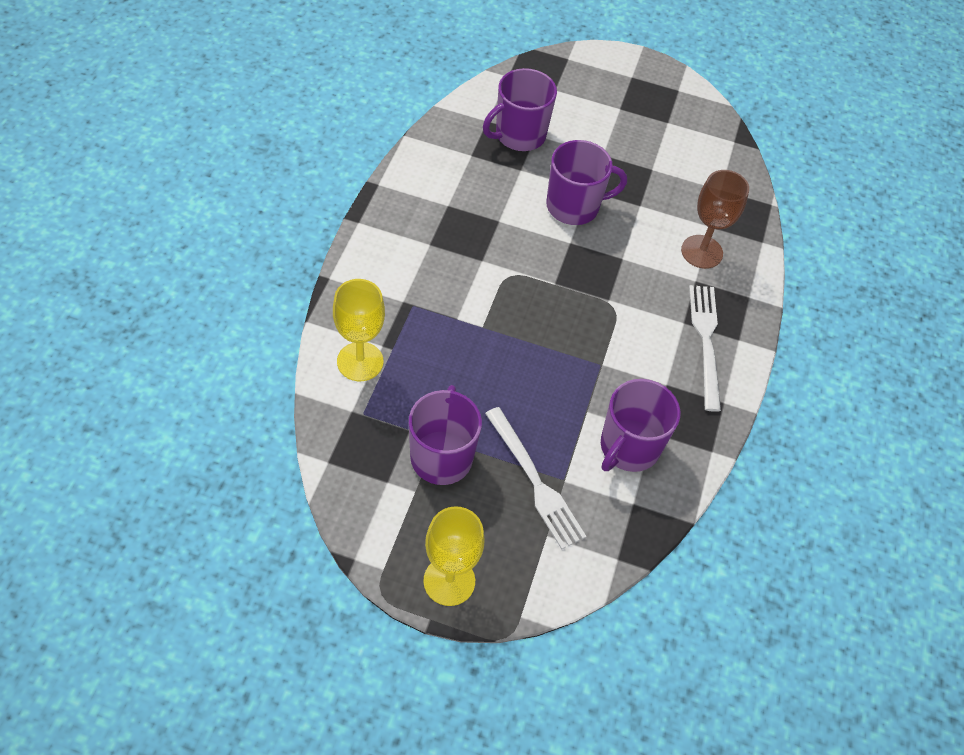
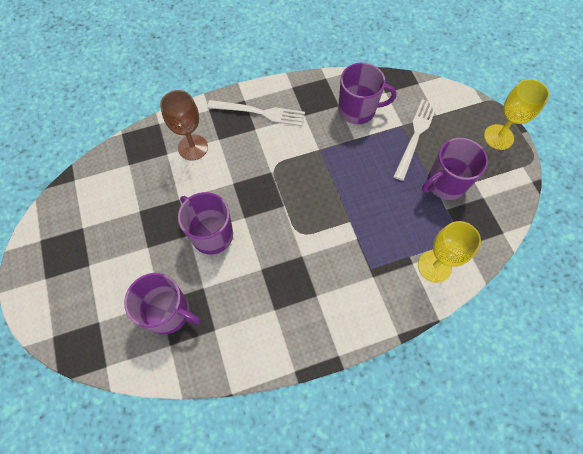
camera: 120 degrees left, 10 degrees up
white fork [689,285,721,412] -> white fork turned 135 degrees counterclockwise [207,100,305,126]

